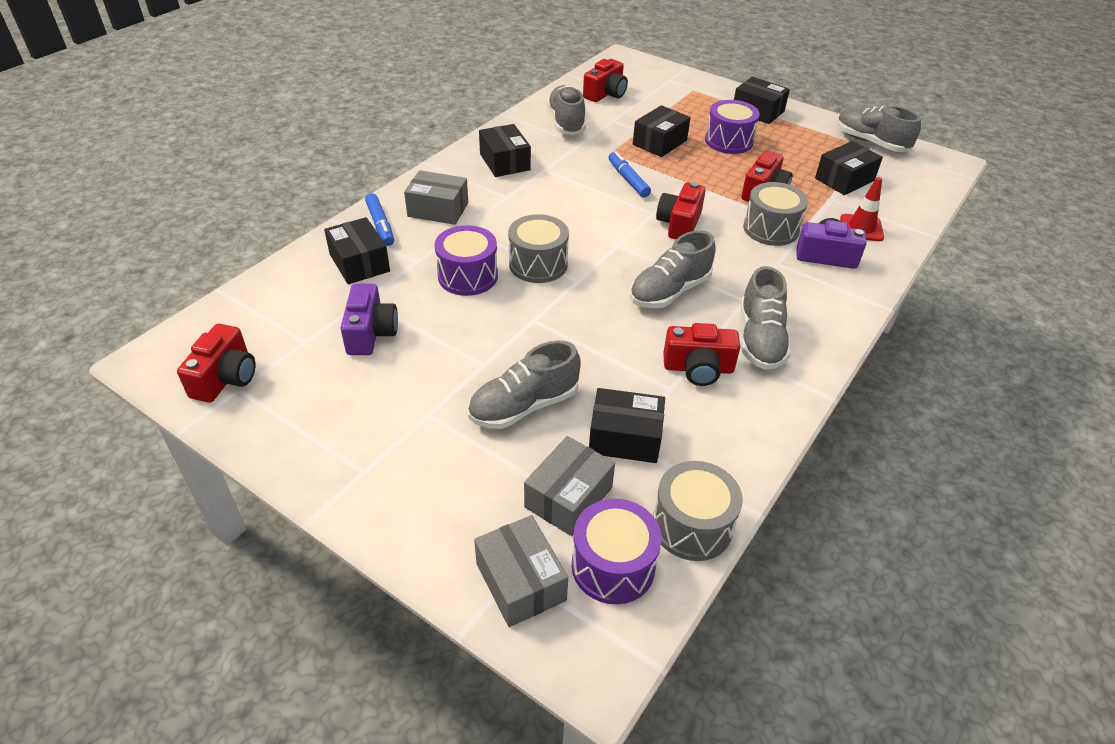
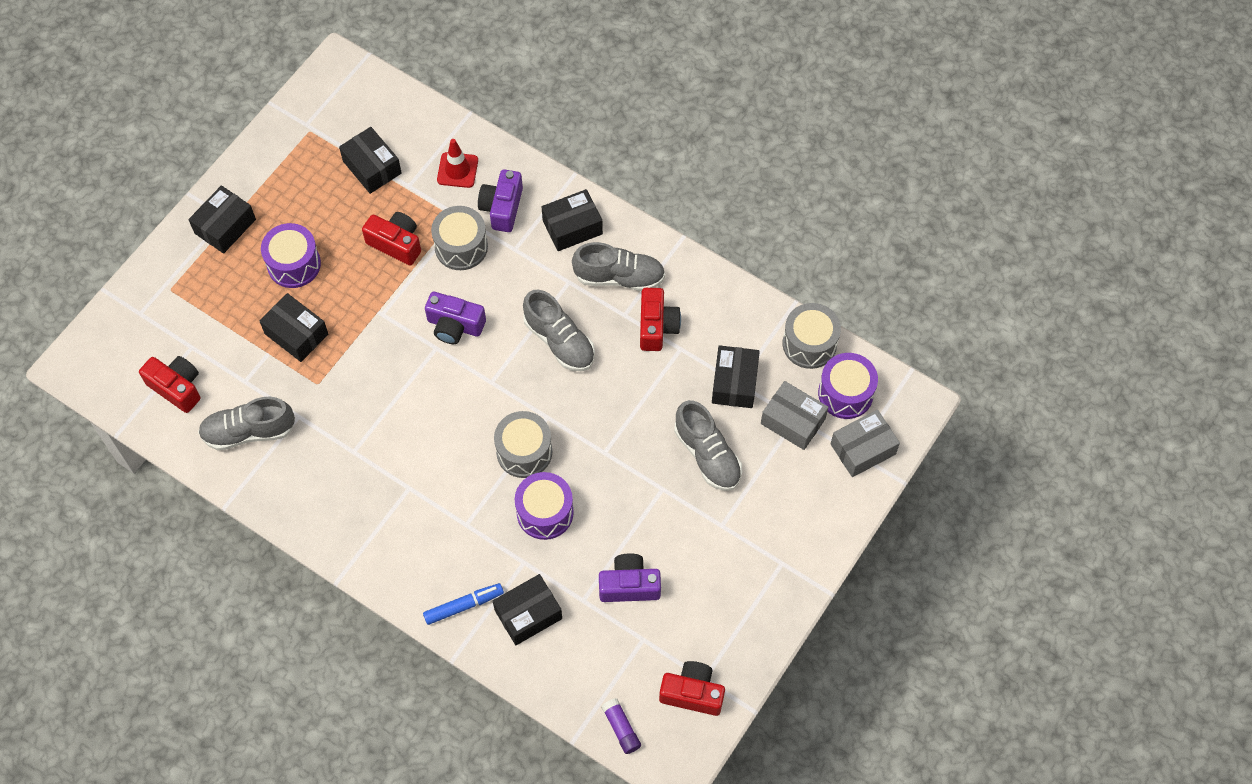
camera: 90 degrees left, 20 degrees up
grey box [404,170,468,225] -> none
black box [479,124,531,177] -> black box moved to [542,189,603,251]
blue marker [609,151,651,197] -> none
red camera [656,182,706,239] -> purple camera [425,292,486,344]
grey shoe [837,106,921,152] -> none
none -> purple glue stick [601,698,641,754]

